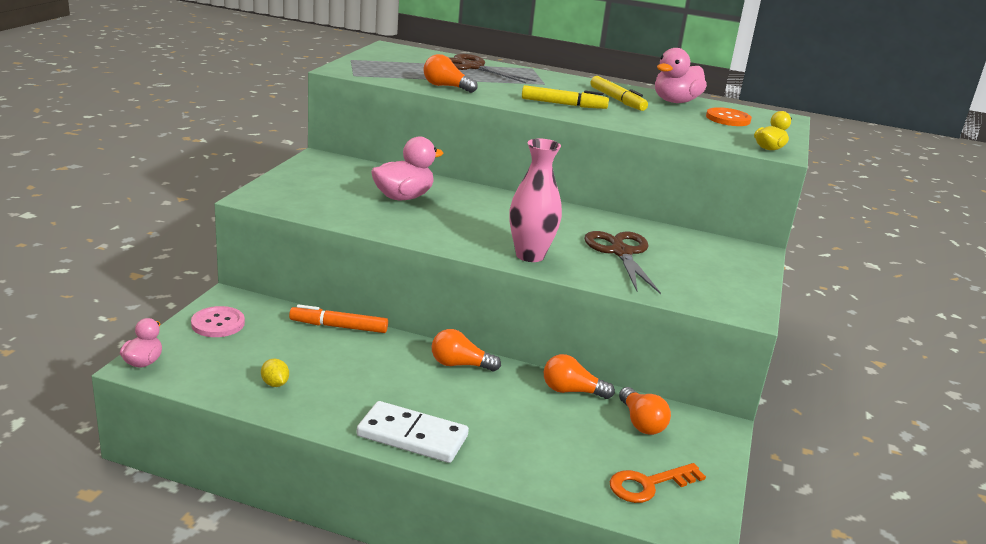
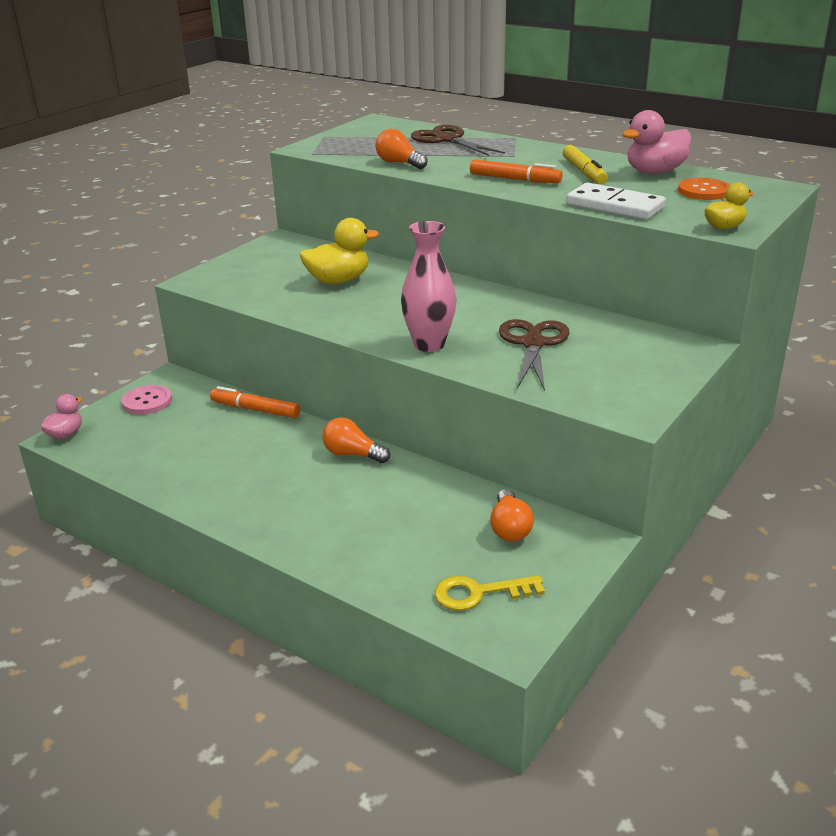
camera: 20 degrees right, 5 degrees up
yellow lemon [261,359,289,387] -> none
white domino [357,401,469,463] -> white domino moved to [566,183,666,220]
pink duck [371,136,443,200] -> yellow duck [300,218,379,284]
yellow marker [522,85,609,109] -> orange marker [470,159,563,183]
orange light bulb [544,354,615,399] -> none
orange key [610,463,706,503] -> yellow key [435,575,545,611]

